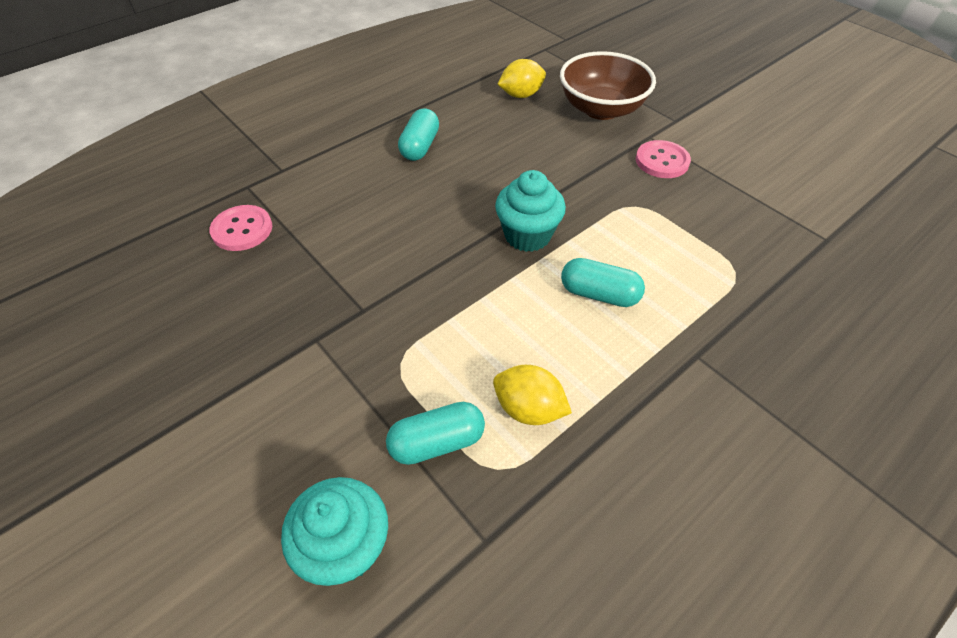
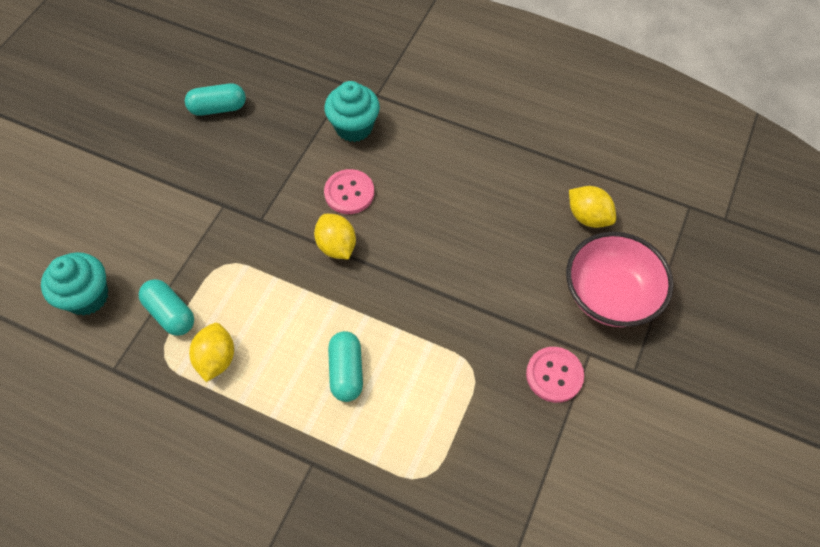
camera: 65 degrees right, 10 degrees up
pink button [209,205,272,251] -> pink button moved to [324,169,374,214]
turquoise capsule [398,109,439,161] -> turquoise capsule moved to [185,83,246,116]
turquoise cupcake [495,170,566,252] -> turquoise cupcake moved to [324,81,380,142]
brown bowl [560,51,656,120] -> pink bowl [566,232,674,327]
none -> yellow lemon [314,214,356,259]

